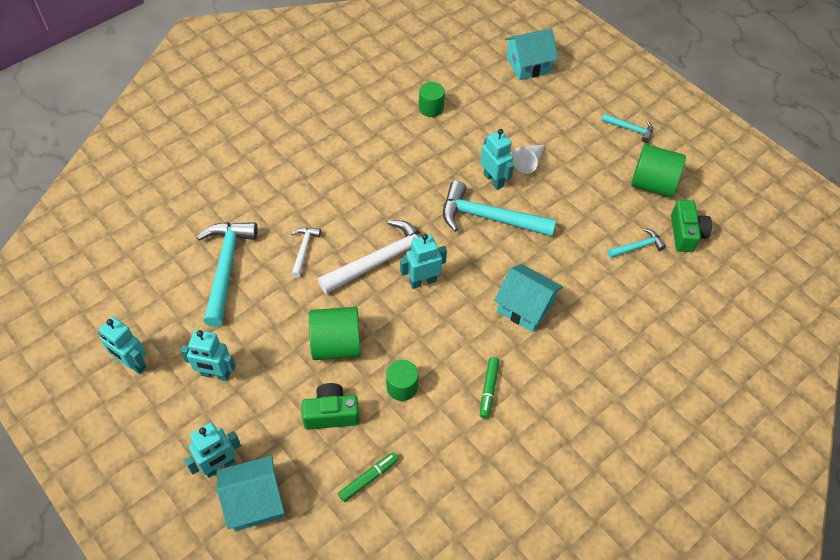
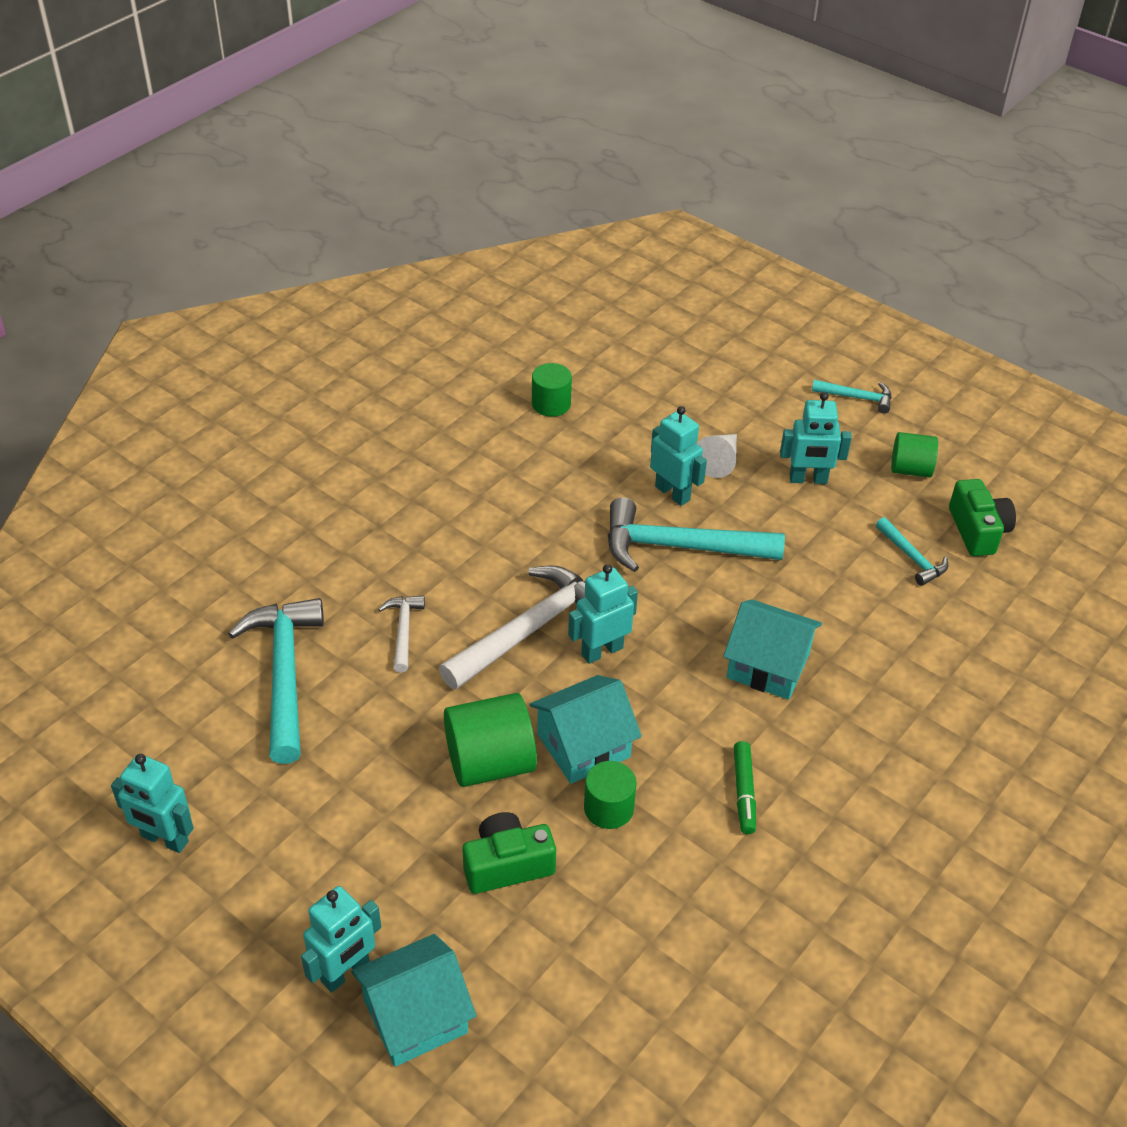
camera: 10 degrees left, 10 degrees down
turquoise robot [180,330,236,381] -> turquoise robot moved to [780,392,852,484]
green marker [338,452,399,502] -> none
turquoise house [505,29,558,80] -> turquoise house moved to [529,675,642,784]
turquoise hammer [607,228,666,258] -> turquoise hammer turned 90 degrees clockwise [876,517,948,586]
green cylinder [631,144,686,197] -> green cylinder [891,432,938,478], size x0.62

